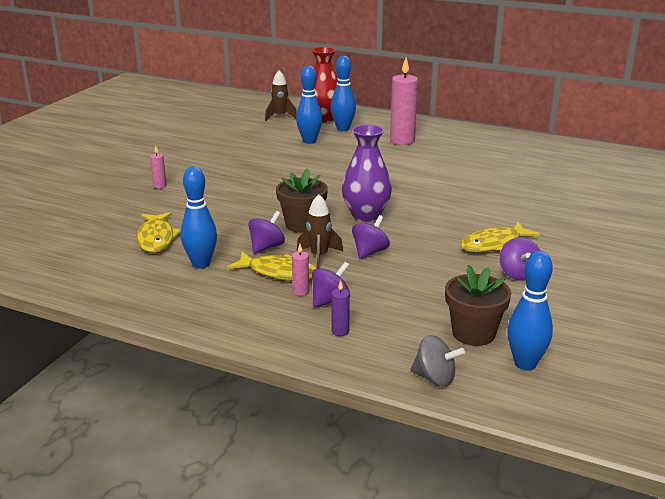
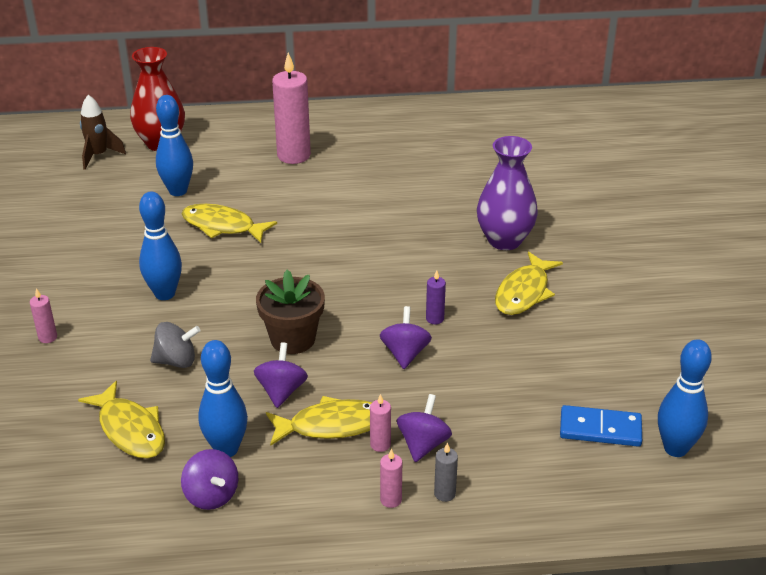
camera: 30 degrees left, 10 degrees up
brown rocket [297,194,343,268] -> none
blue bowling pin [331,56,356,131] -> blue bowling pin moved to [139,192,182,300]
purple candle [332,280,350,336] -> purple candle moved to [426,270,446,324]
purple vase [342,124,392,222] -> purple vase moved to [477,136,538,250]
grey spinning top [410,335,465,386] -> grey spinning top moved to [150,322,201,368]
brown flower pot [445,265,511,346] -> blue domino [560,405,642,447]
purple spinning top [500,237,540,281] -> purple spinning top moved to [181,449,238,510]
none -> yellow fish [182,204,277,243]
none -> pink candle [380,449,402,508]
none -> grey candle [434,442,458,502]

